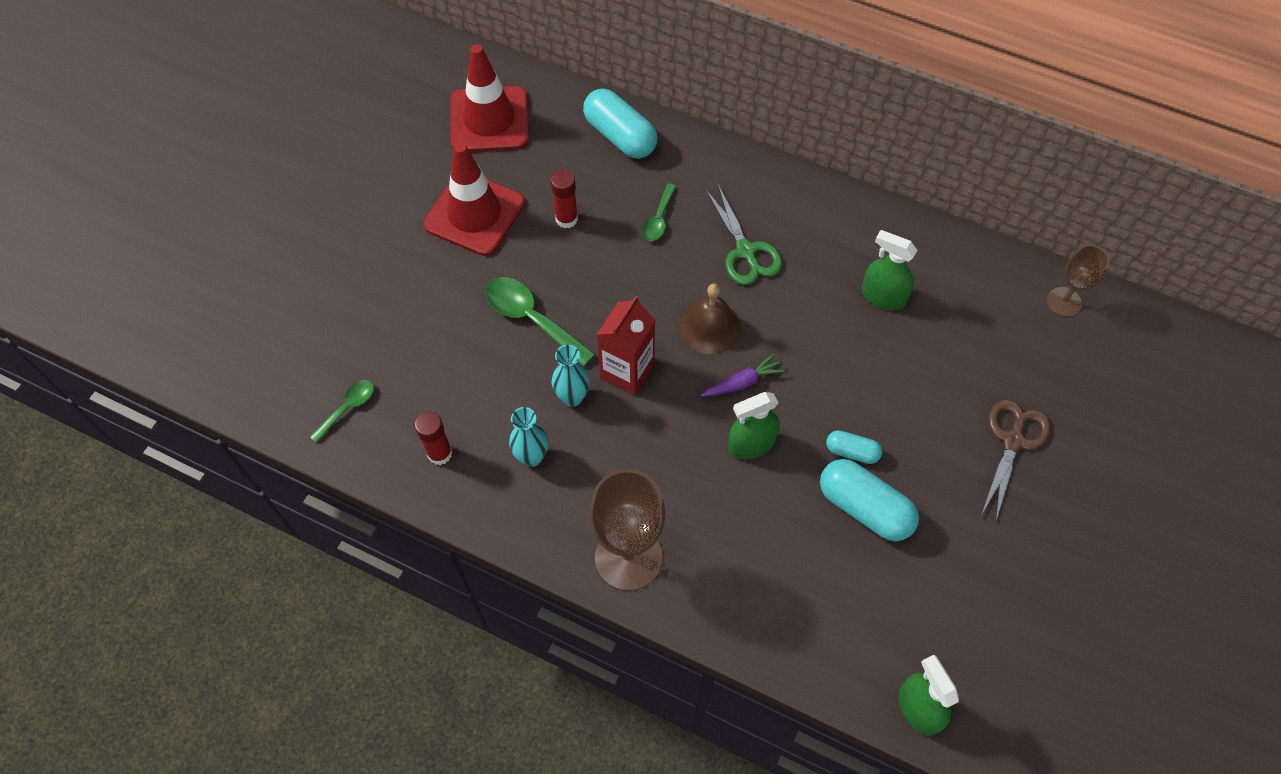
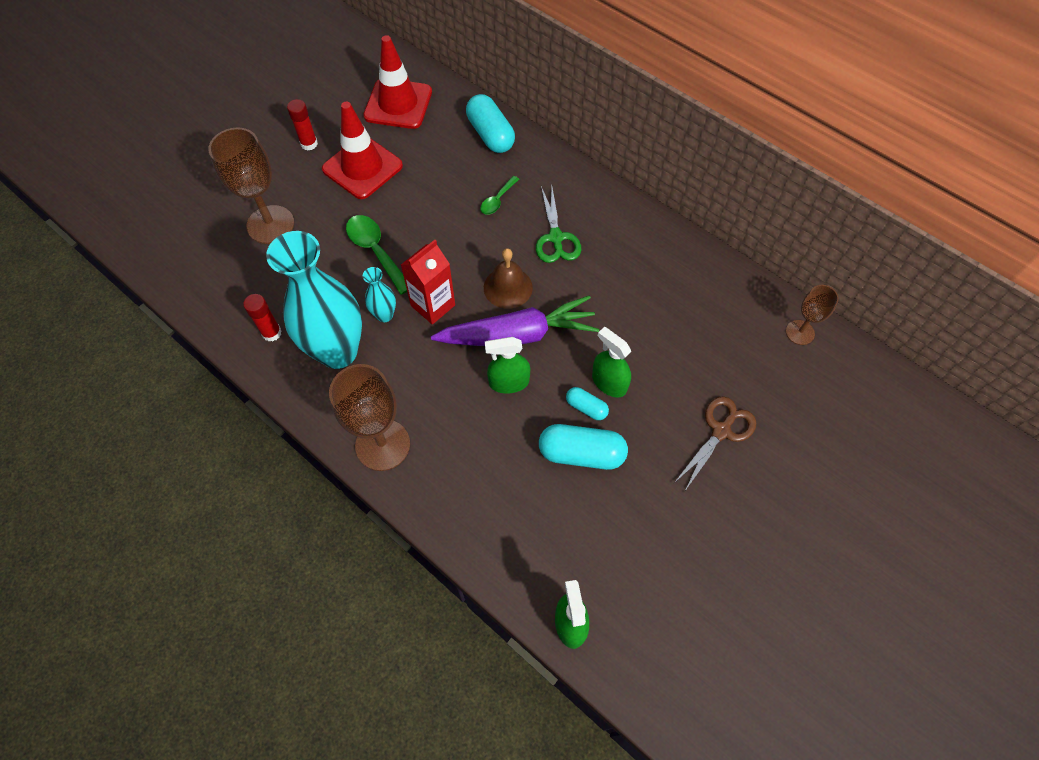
camera: 15 degrees right, 0 degrees up
green spoon [310,380,374,443] -> none
turquoise vase [509,407,548,467] -> turquoise vase [266,231,362,369], size x2.30
red glue stick [551,170,578,228] -> red glue stick moved to [287,99,318,151]
purple carrot [700,354,785,397] -> purple carrot [431,295,599,346], size x2.29
turquoise capsule [820,459,919,541] -> turquoise capsule turned 45 degrees counterclockwise [539,424,628,470]
green spray bottle [862,230,917,310] -> green spray bottle moved to [592,327,631,397]
none -> brown goblet [208,127,294,244]

